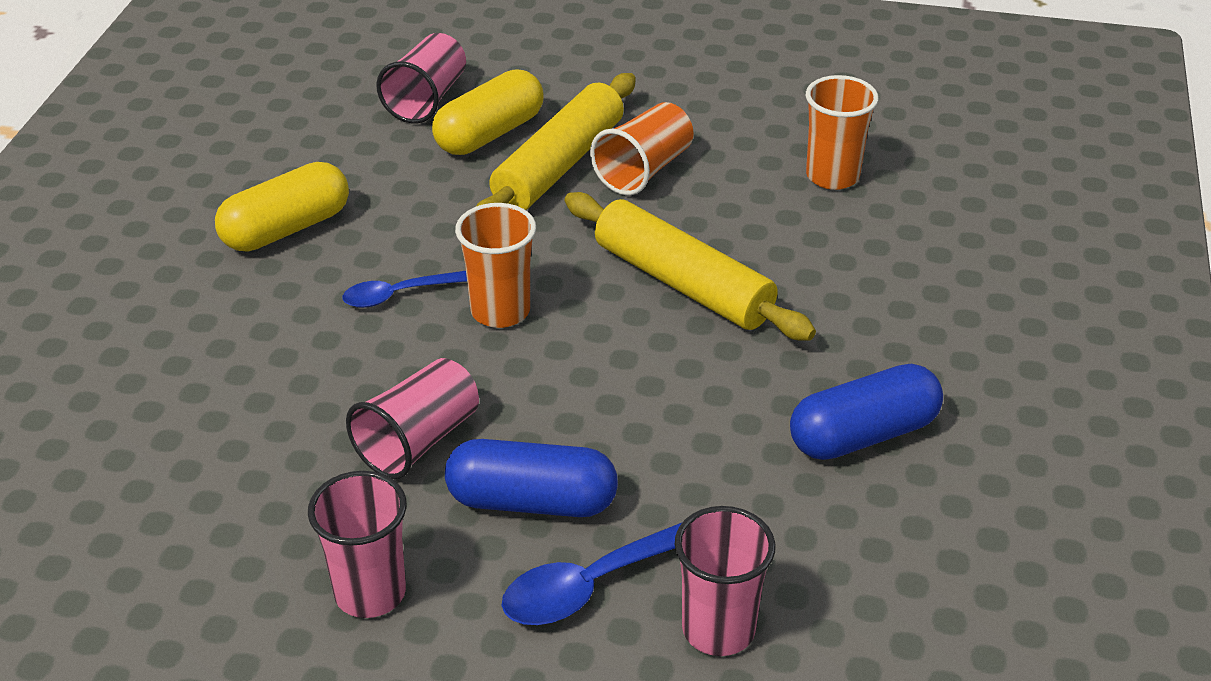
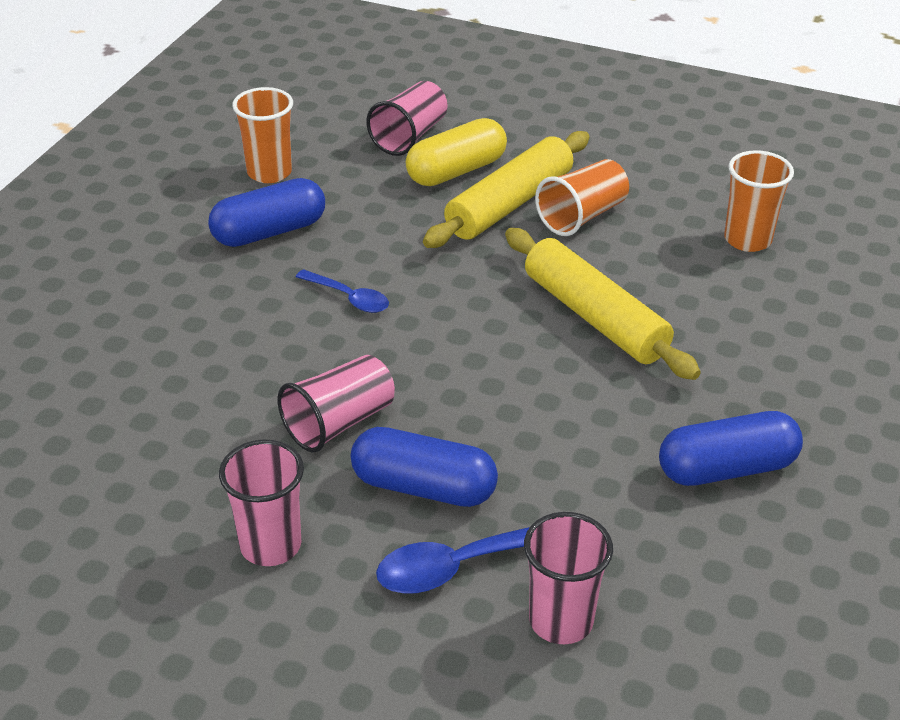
camera: 10 degrees right, 0 degrees up
yellow capsule [215,162,349,251] -> blue capsule [208,178,325,247]
blue spoon [342,271,467,308] -> blue spoon turned 135 degrees counterclockwise [296,269,389,313]
orange cup [455,203,536,328] -> orange cup moved to [232,87,293,183]

